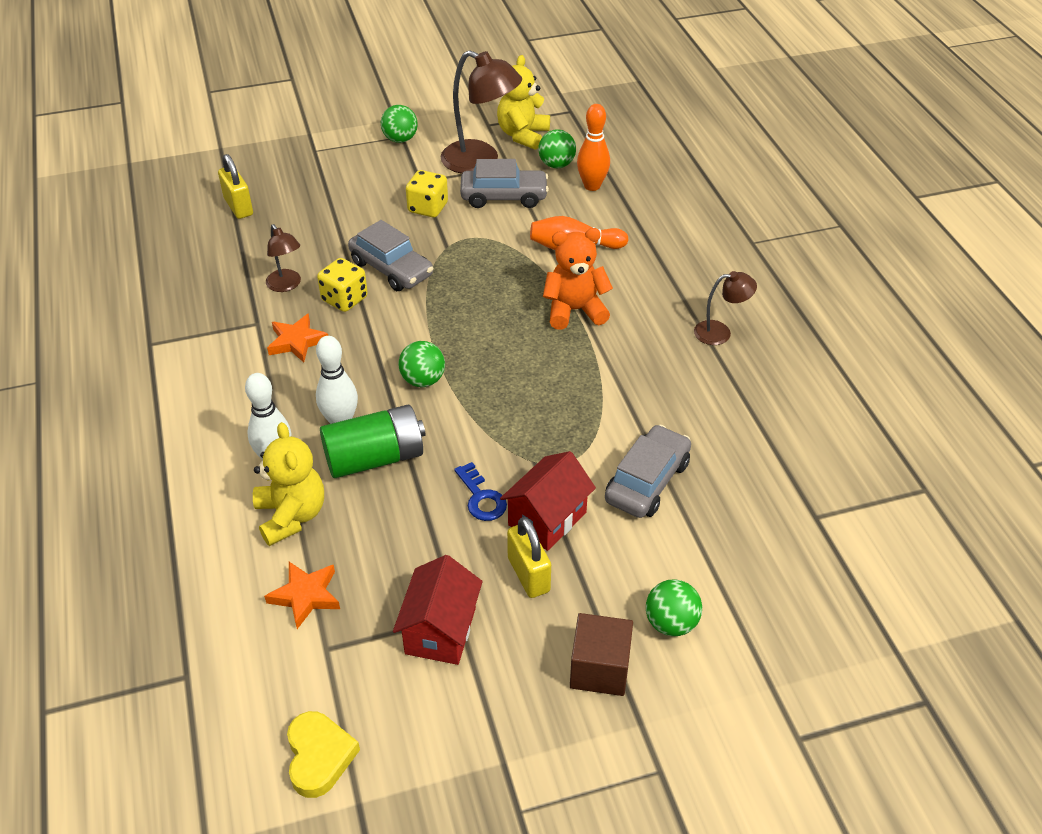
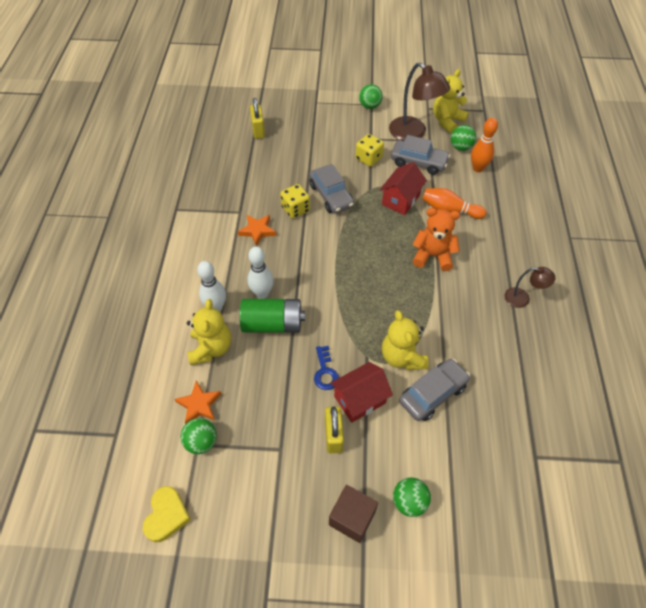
camera: 20 degrees right, 10 degrees up
brown lamp [266,224,301,292] -> none
red house [393,555,483,665] -> red house moved to [380,162,427,215]
green ball [398,341,445,387] -> green ball moved to [181,418,217,454]
none -> yellow teddy bear [382,310,429,370]

